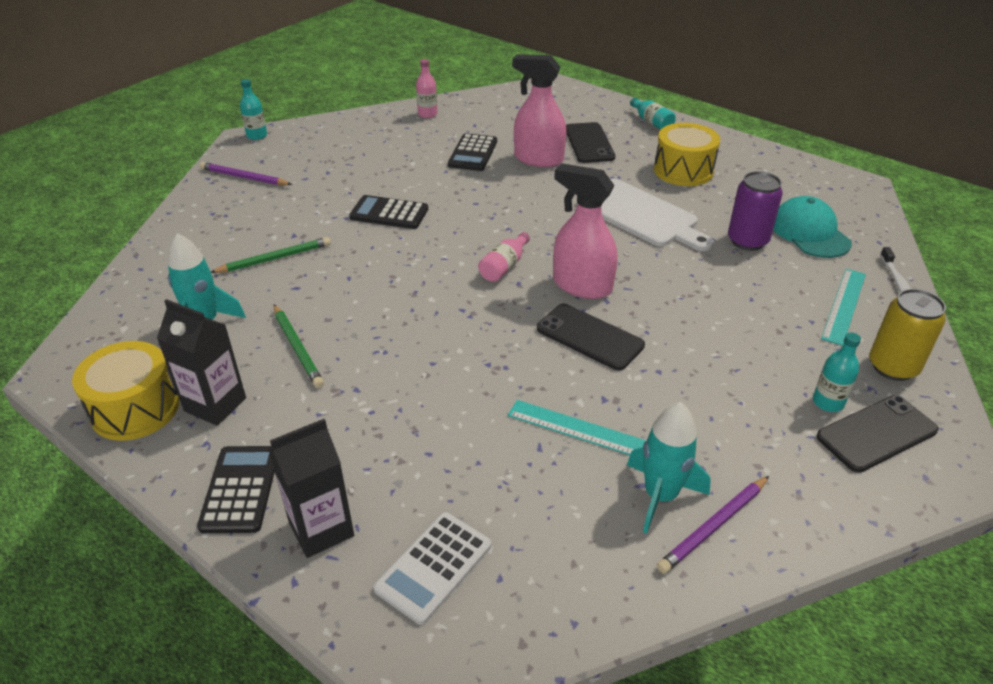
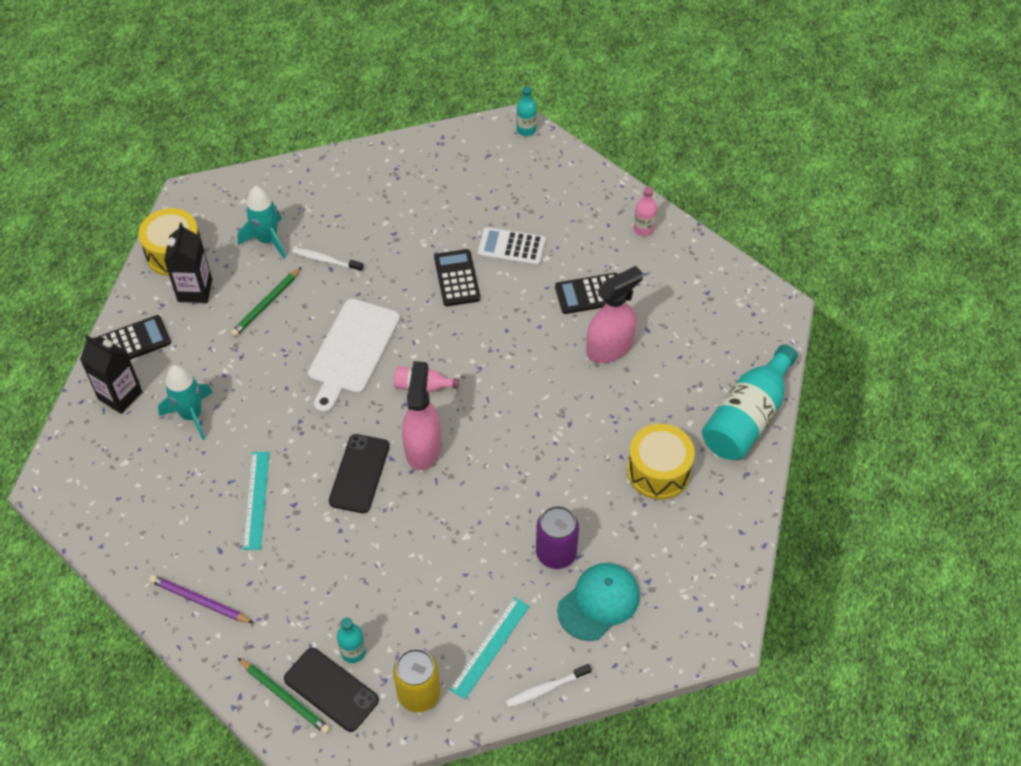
camera: 65 degrees right, 15 degrees up
purple pencil [200,162,292,186] -> none
green pencil [211,237,331,273] -> green pencil moved to [238,658,331,734]
white calculator [374,512,491,625] -> white calculator moved to [477,227,546,266]
pink spray bottle [512,54,566,167] -> pink spray bottle turned 60 degrees clockwise [586,266,643,363]
black phone [566,122,615,163] -> none
white cutting board [577,179,713,251] -> white cutting board moved to [308,299,400,414]
turquoise rocket [627,402,711,534] -> turquoise rocket moved to [158,365,213,440]
turquoise bottle [630,98,676,130] -> turquoise bottle [702,344,798,460], size x2.12
turquoise ruler [821,269,866,346] -> turquoise ruler turned 60 degrees counterclockwise [449,597,530,699]
none -> white toothbrush [292,248,364,272]

